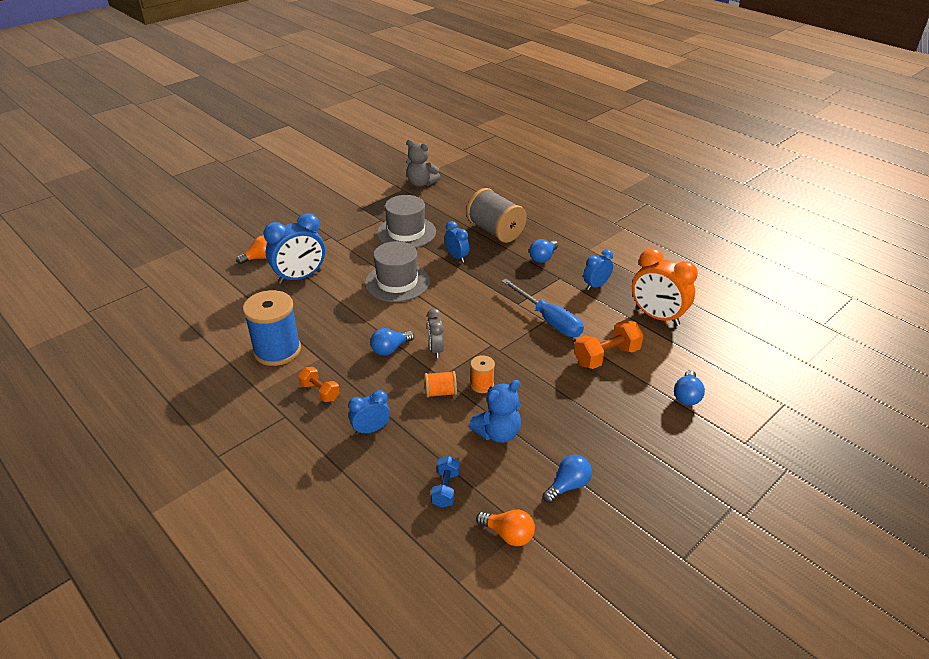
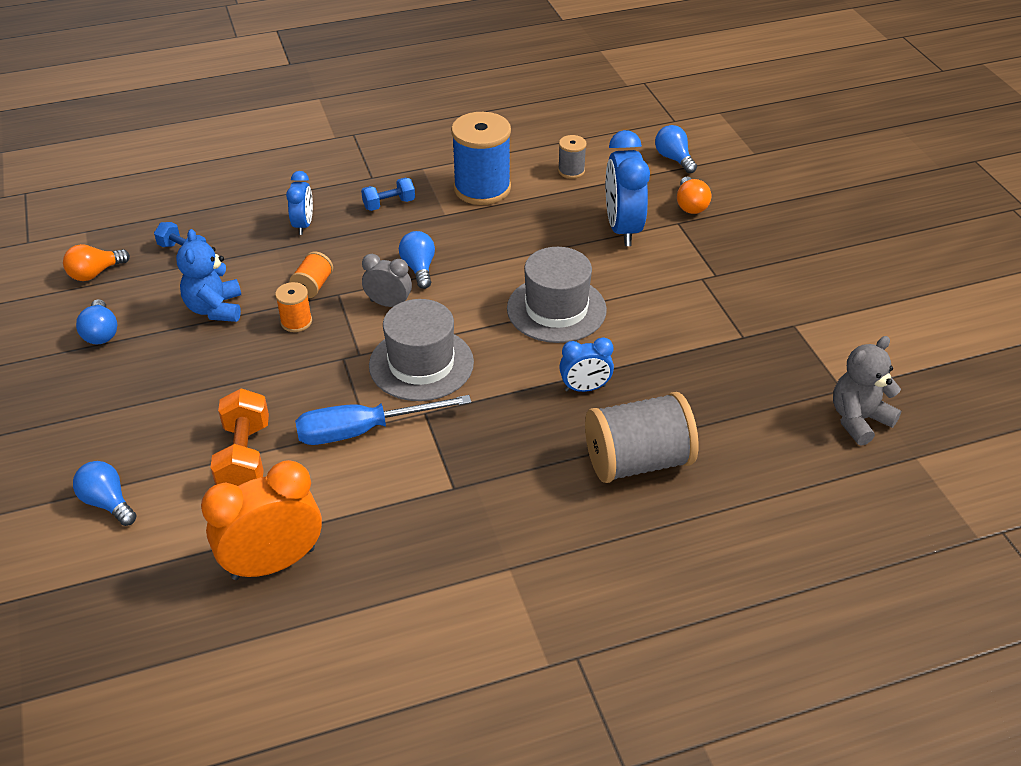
camera: 115 degrees right, 5 degrees up
orange dumbbell [298,367,340,402] -> blue dumbbell [361,178,415,211]
grey hat [377,195,436,248] -> grey hat moved to [369,299,474,401]
blue light bulb [529,239,558,263] -> blue light bulb moved to [655,125,697,173]
blue clock [583,249,613,290] -> none
none -> grey spool [558,135,587,179]

